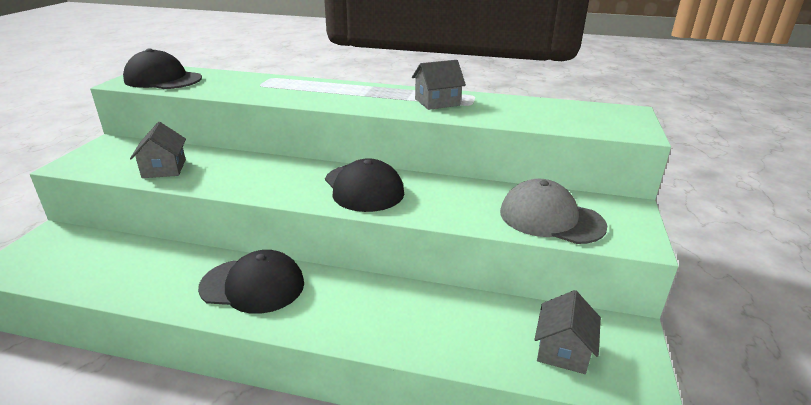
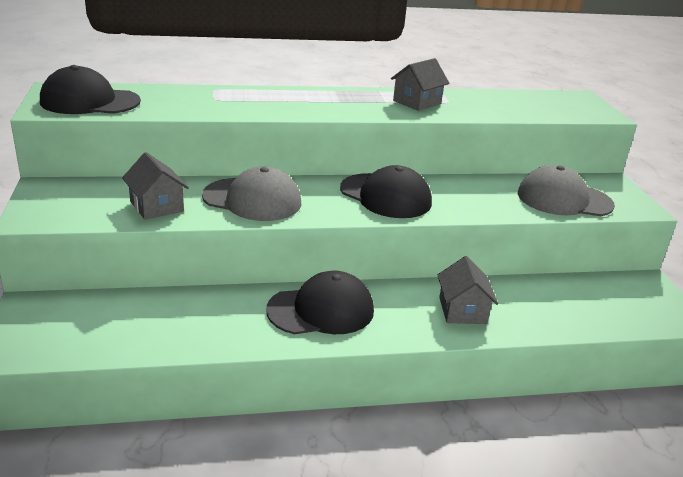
camera: 25 degrees left, 0 degrees up
grey house [535,290,601,374] -> grey house moved to [438,256,498,324]
none -> grey cap [202,166,302,221]

